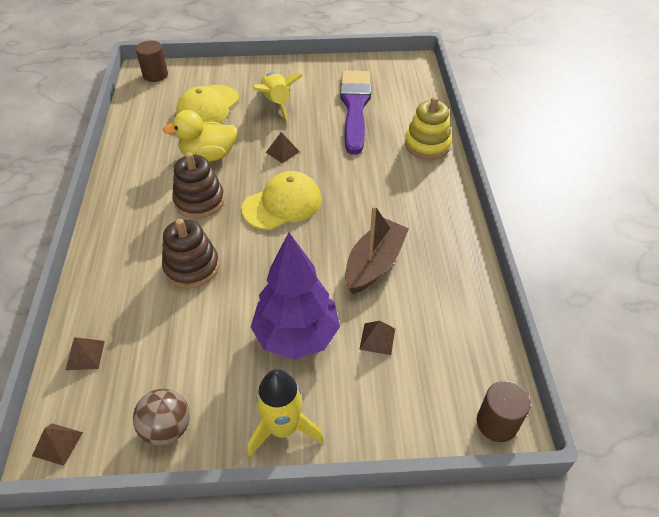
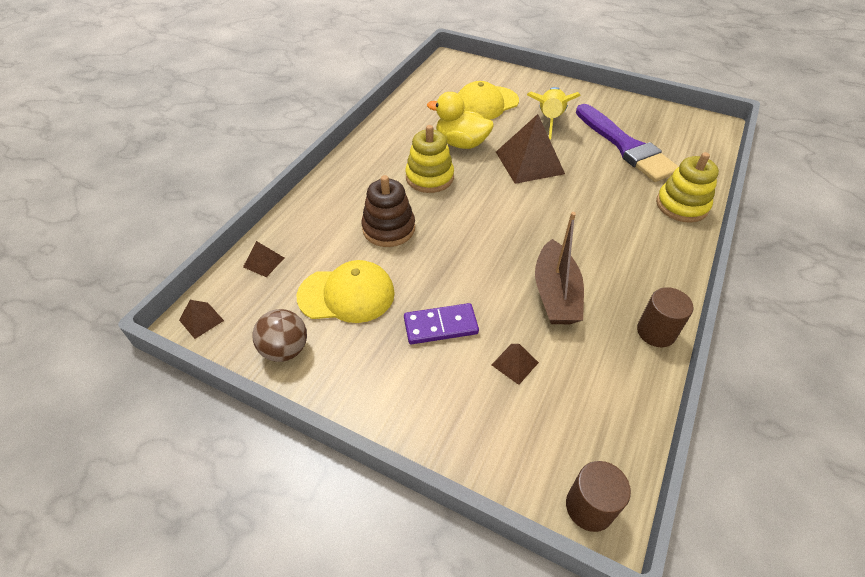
camera: 30 degrees right, 0 degrees up
brown cylinder [136,40,168,82] -> brown cylinder moved to [637,287,693,347]
brown stacking toy [172,152,225,219] -> yellow stacking toy [405,125,454,193]
yellow cap [242,171,322,230] -> yellow cap moved to [297,260,395,323]
yellow rocket [248,369,324,456] -> none
purple tree [251,232,340,360] -> purple domino [404,303,479,344]
brown pyramid [266,132,300,163] -> brown pyramid [496,114,565,184], size x2.15
purple brush [340,70,371,155] -> purple brush turned 120 degrees clockwise [576,104,679,182]
brown boat [345,205,409,294] -> brown boat turned 120 degrees clockwise [535,212,584,324]

